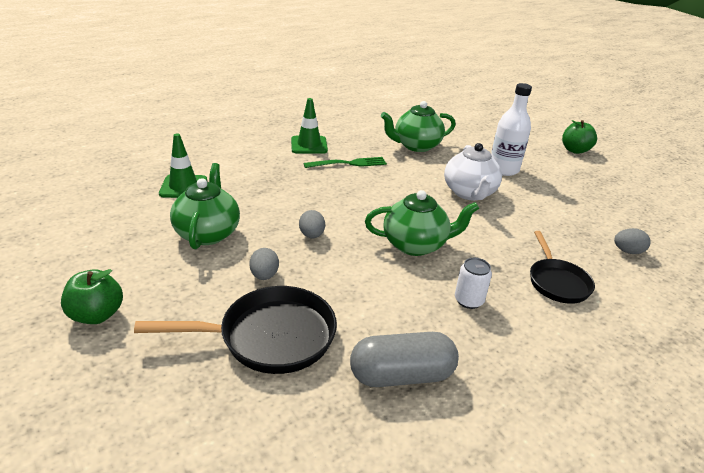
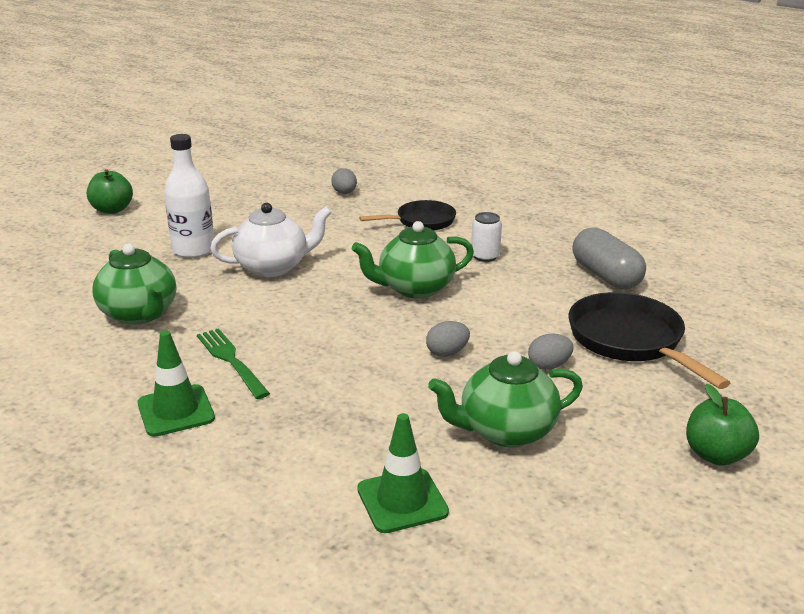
camera: 105 degrees left, 5 degrees down
green teapot [365,190,479,256] -> green teapot turned 90 degrees counterclockwise [352,221,474,298]

